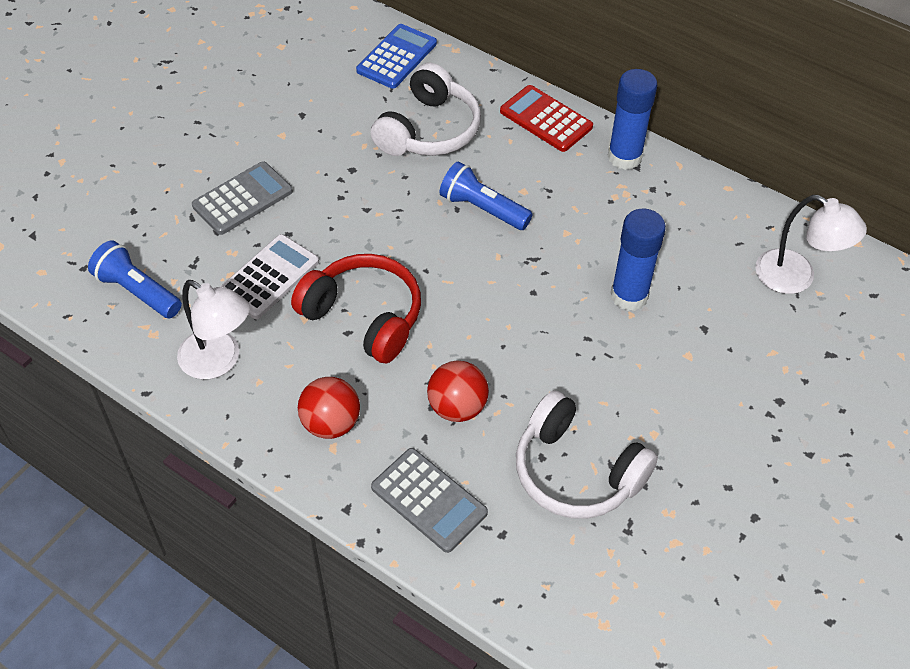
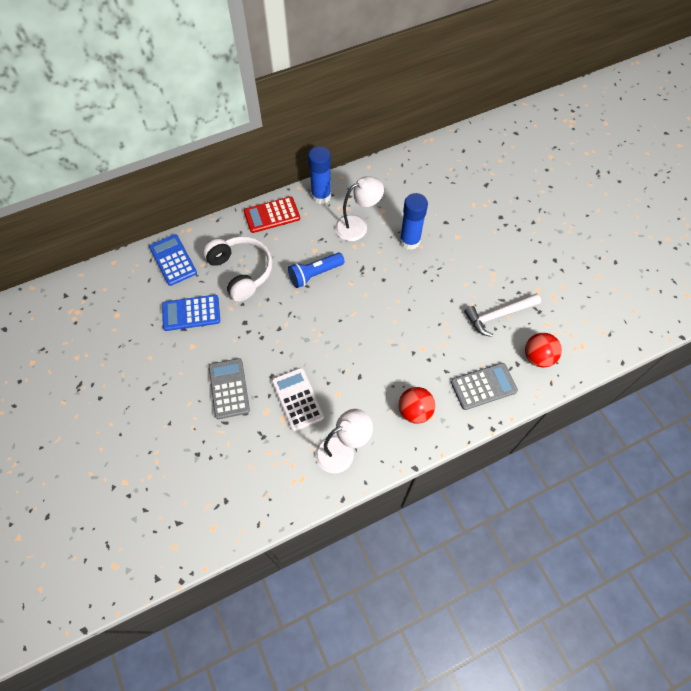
camera: 60 degrees left, 10 degrees up
blue flashlight [88,240,182,318] -> none
red headphones [291,254,421,364] -> none
red ball [427,361,489,422] -> red ball moved to [525,333,562,368]
white headphones [516,390,658,519] -> white hammer [464,293,541,337]
white lamp [755,195,867,294] -> white lamp moved to [335,176,384,241]
none -> blue calculator [162,295,220,331]

